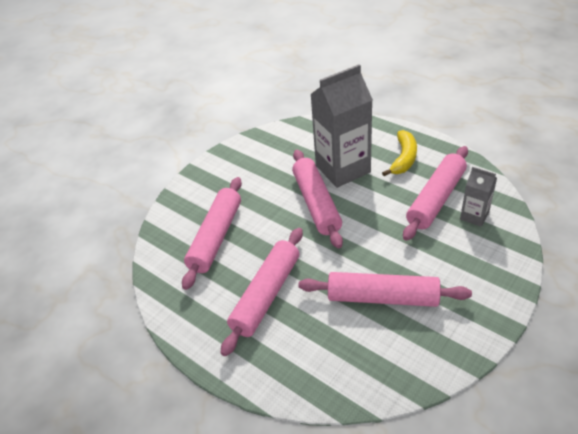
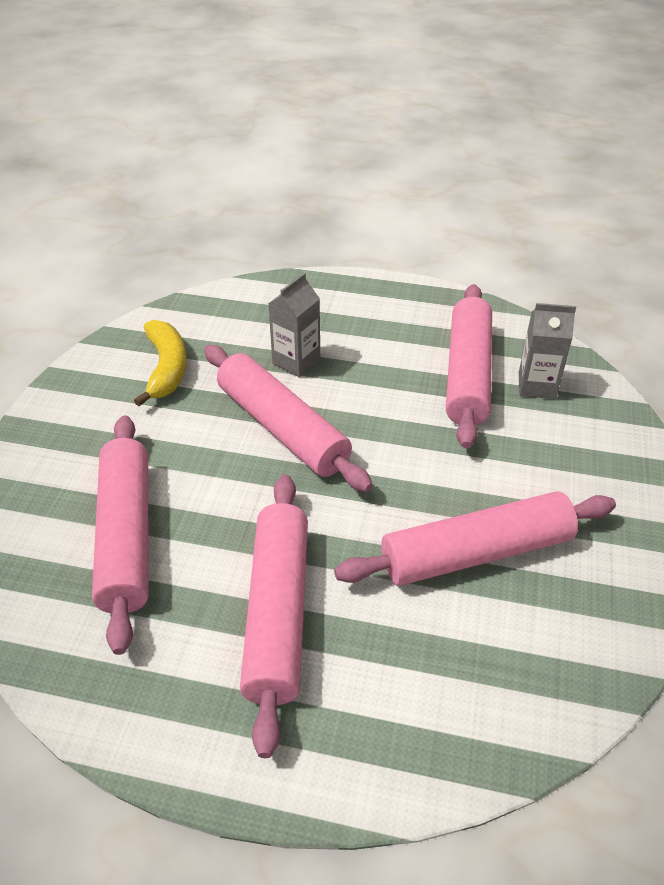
camera: 30 degrees left, 0 degrees up
grey carton [310,64,373,188] -> grey carton [268,273,320,377], size x0.49
yellow banana [382,130,417,176] -> yellow banana moved to [134,320,187,406]

